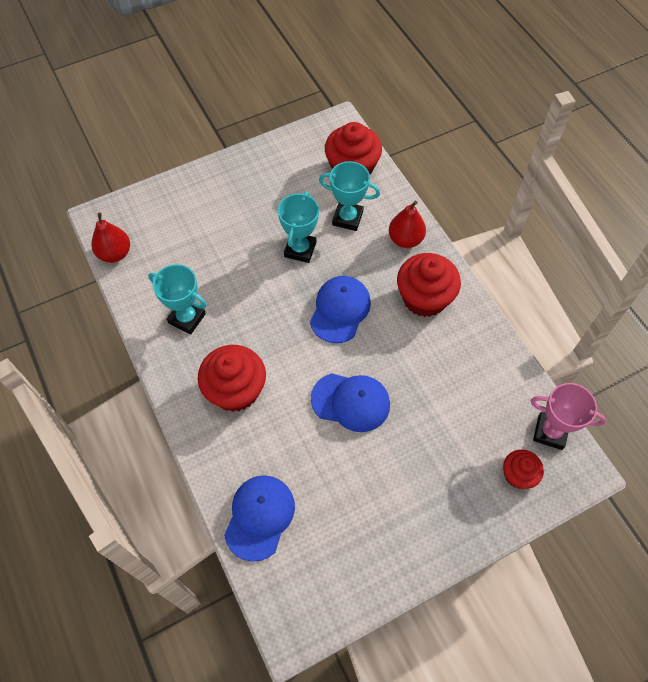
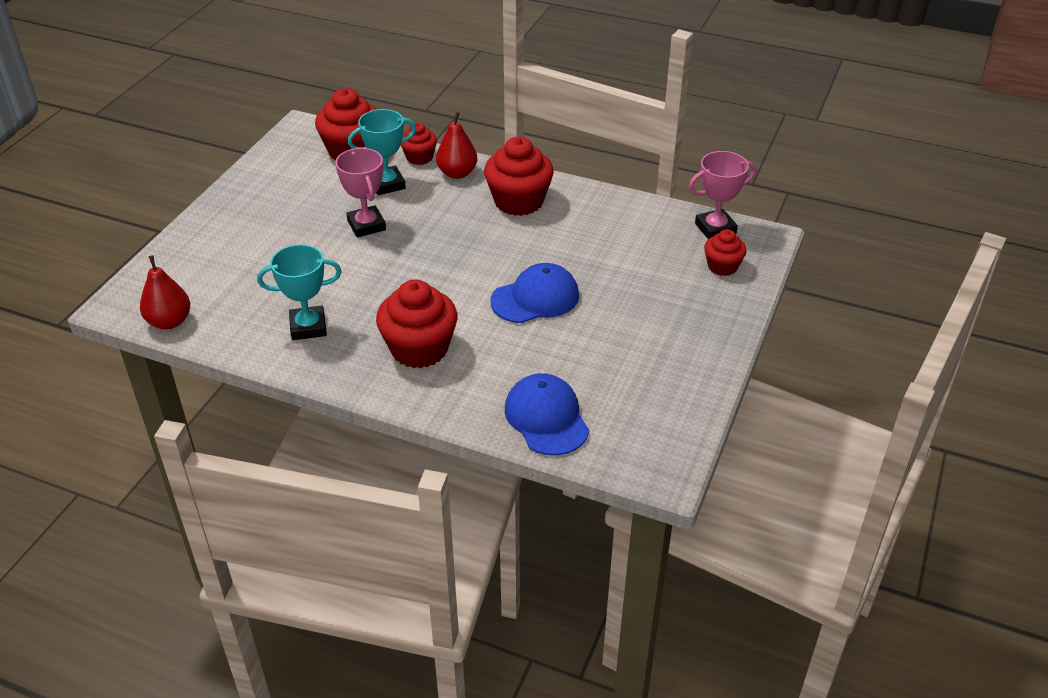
camera: 40 degrees left, 20 degrees down
turquoise trophy [278,192,319,263] -> pink trophy [335,148,386,238]
blue cap [310,276,371,343] -> none
none -> red cupcake [401,123,437,165]

